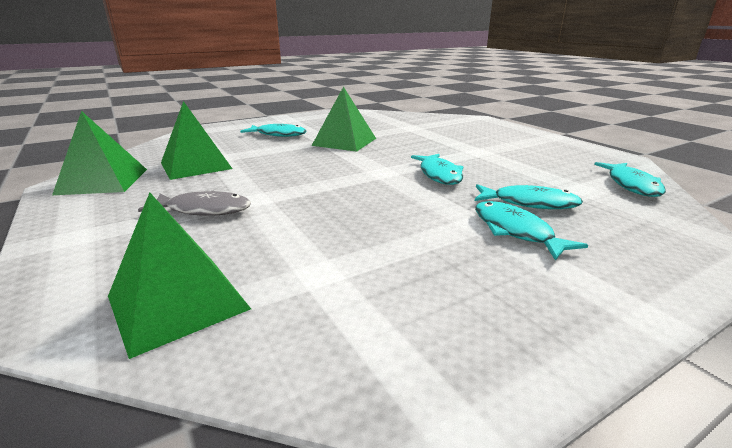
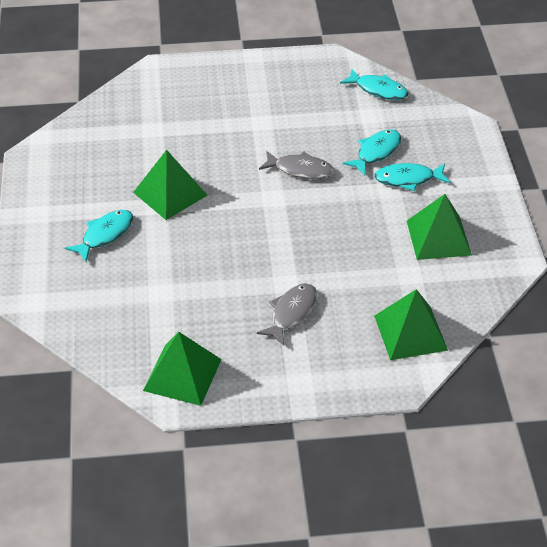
camera: 65 degrees left, 20 degrees up
green pyramid [161,101,232,180] -> green pyramid moved to [407,194,472,260]
turquoise fish [411,154,463,185] -> grey fish [259,151,334,179]

